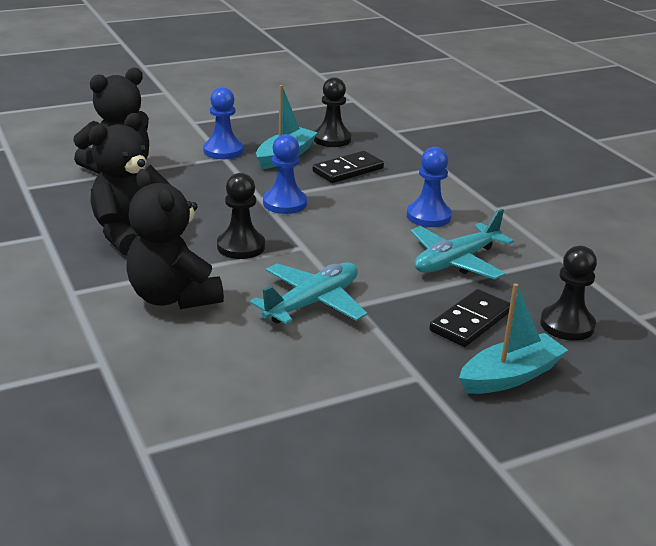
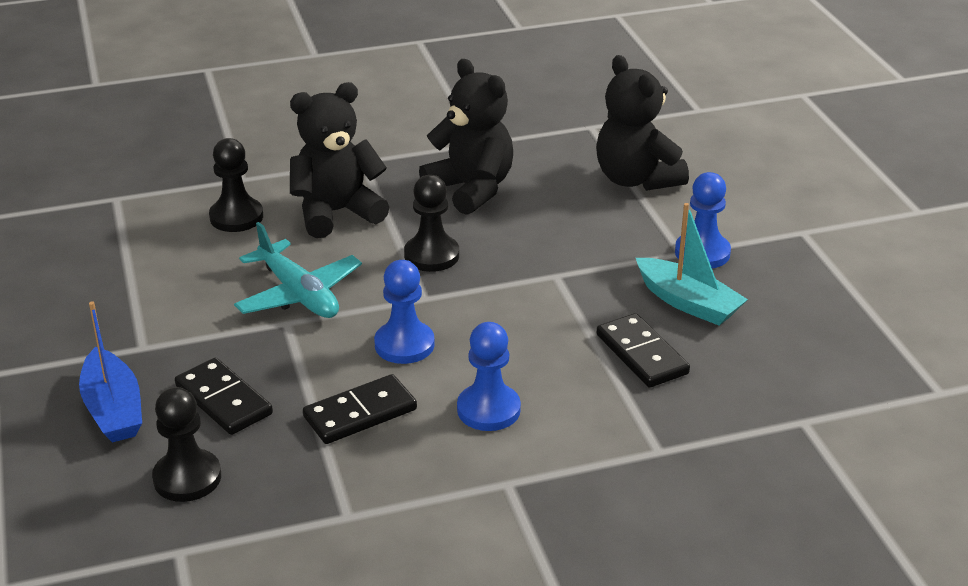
camera: 100 degrees right, 5 degrees up
blue pawn [263,134,307,214] -> blue pawn moved to [374,260,435,364]
black pawn [314,77,351,147] -> black pawn moved to [209,138,263,232]
turquoise plane [410,209,514,279] -> black domino [303,374,417,444]
turquoise boat [459,283,568,394] -> blue boat [79,301,142,442]

